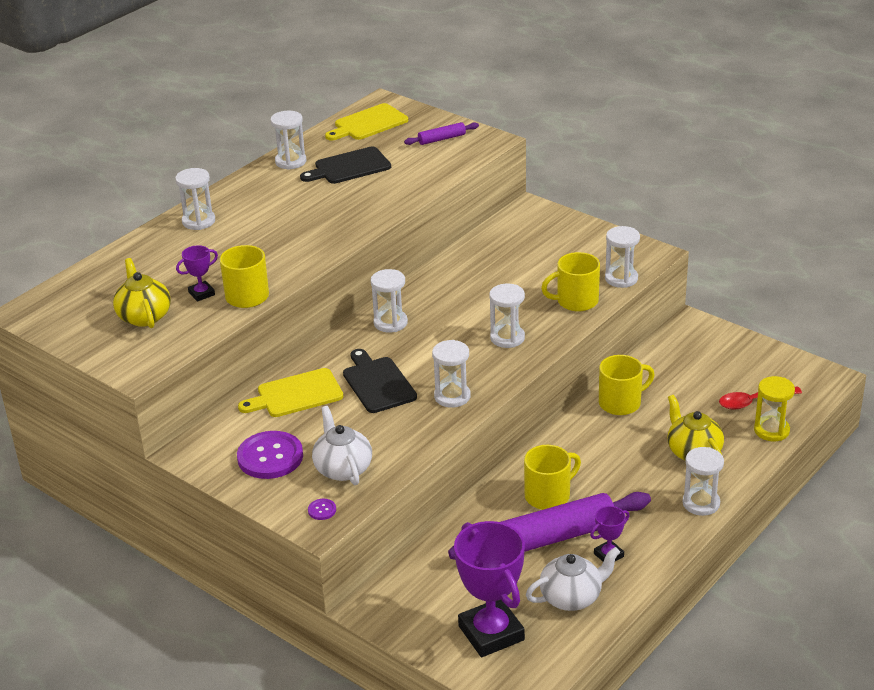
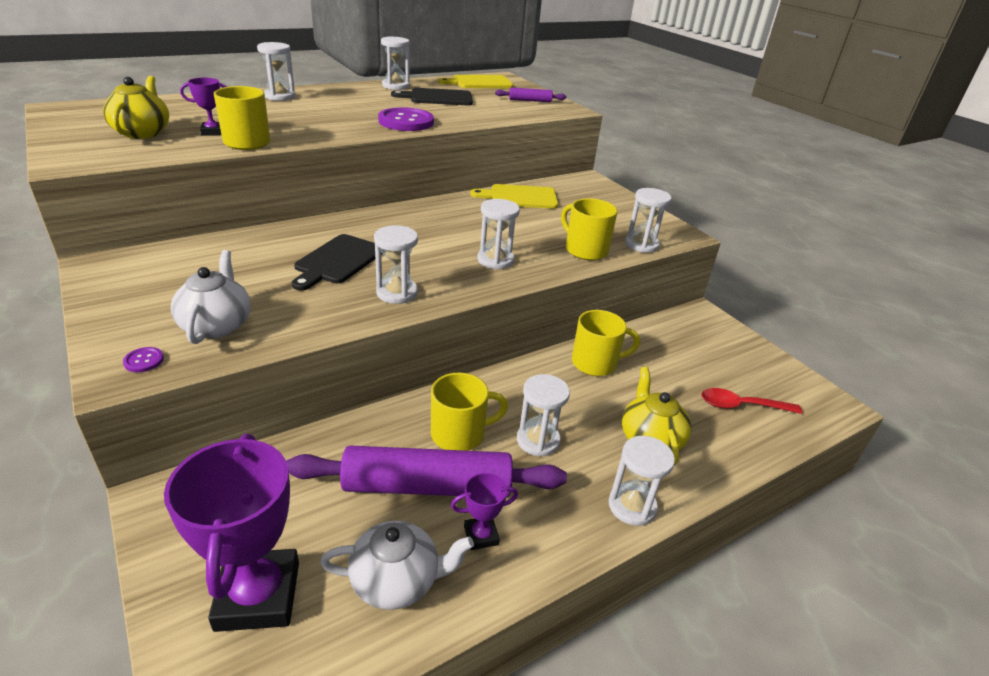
camera: 15 degrees right, 0 degrees up
purple button [237,431,303,479] -> purple button moved to [378,107,434,131]
yellow cutting board [238,368,343,417] -> yellow cutting board moved to [470,184,558,209]
black cutting board [343,349,417,413] -> black cutting board turned 150 degrees counterclockwise [292,234,382,290]
white hourglass [371,269,408,332] -> white hourglass moved to [517,374,570,457]
yellow mug [541,252,600,312] -> yellow mug turned 45 degrees clockwise [561,198,618,260]
yellow hourglass [754,376,795,441] -> none

